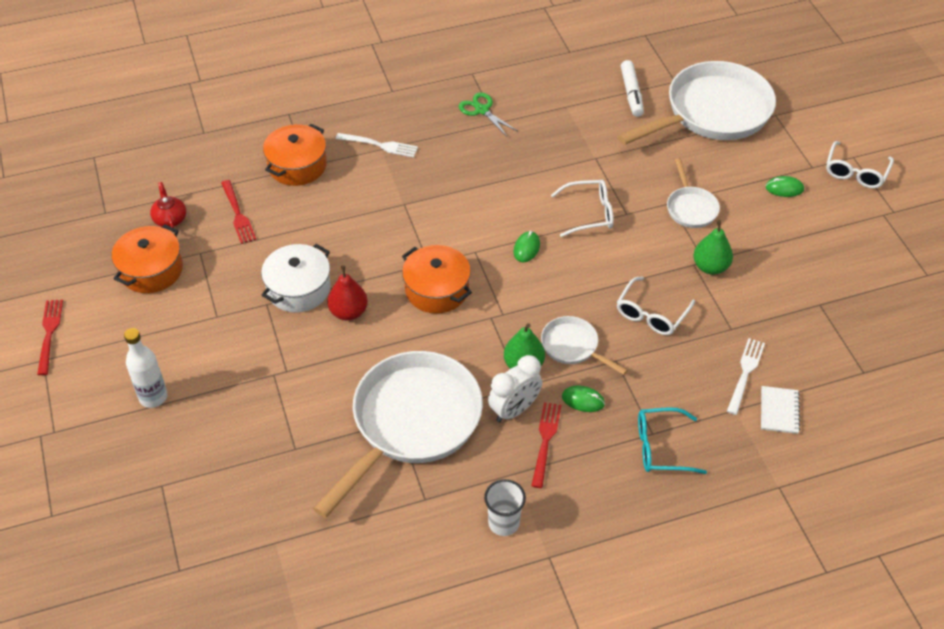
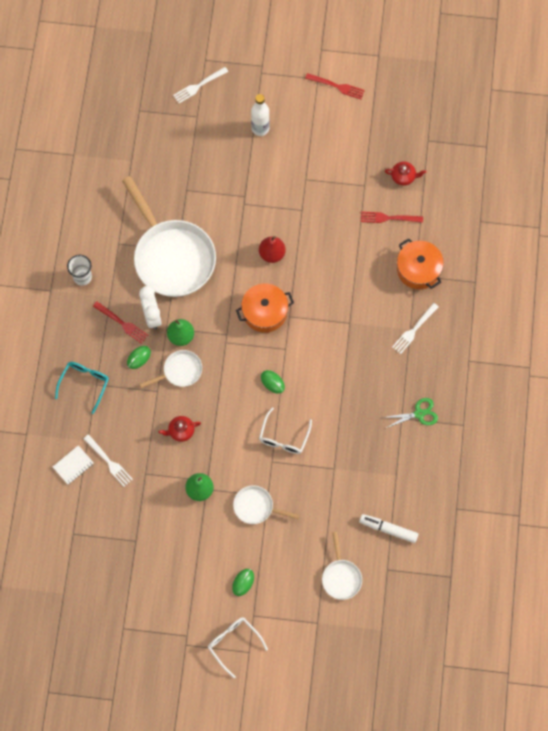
camera: 115 degrees right, 20 degrees up
orange pot [112,224,183,293] -> none
white pot [261,244,331,313] -> none
white pan [617,61,776,145] -> white pan [322,532,362,600], size x0.46
white glasses [617,276,695,335] -> red teapot [159,416,201,442]
white notebook [761,386,800,434] -> white notebook turned 75 degrees counterclockwise [53,445,94,484]
none -> white fork [173,67,228,103]

